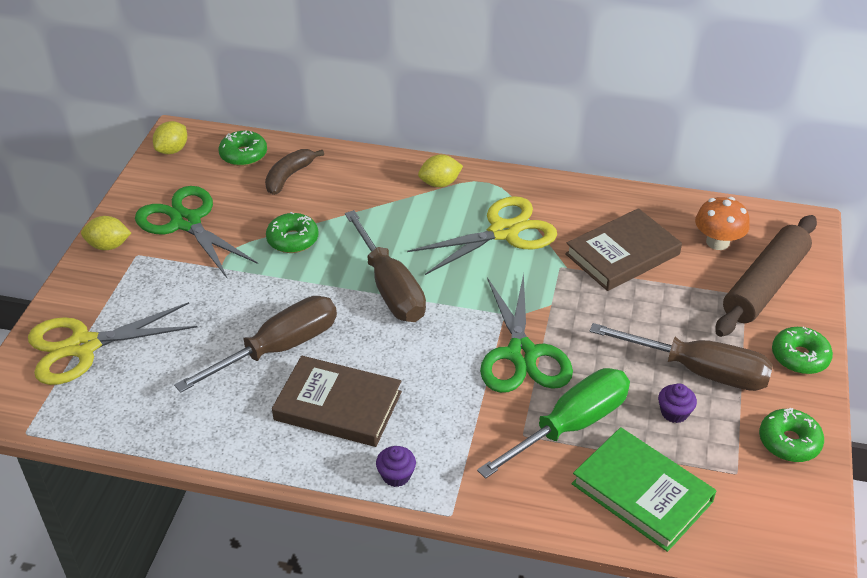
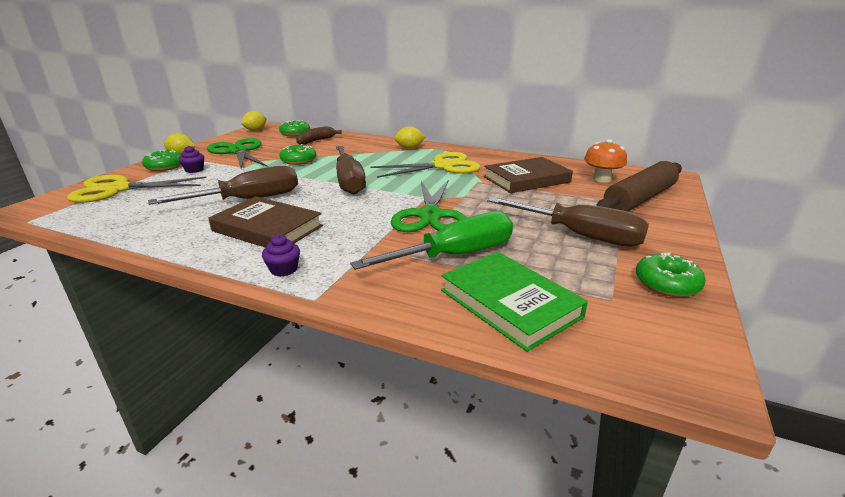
camera: 10 degrees right, 15 degrees down
purple cupcake [658,383,697,423] -> purple cupcake moved to [179,146,204,173]
green donut [772,327,833,374] -> green donut moved to [142,150,181,171]

